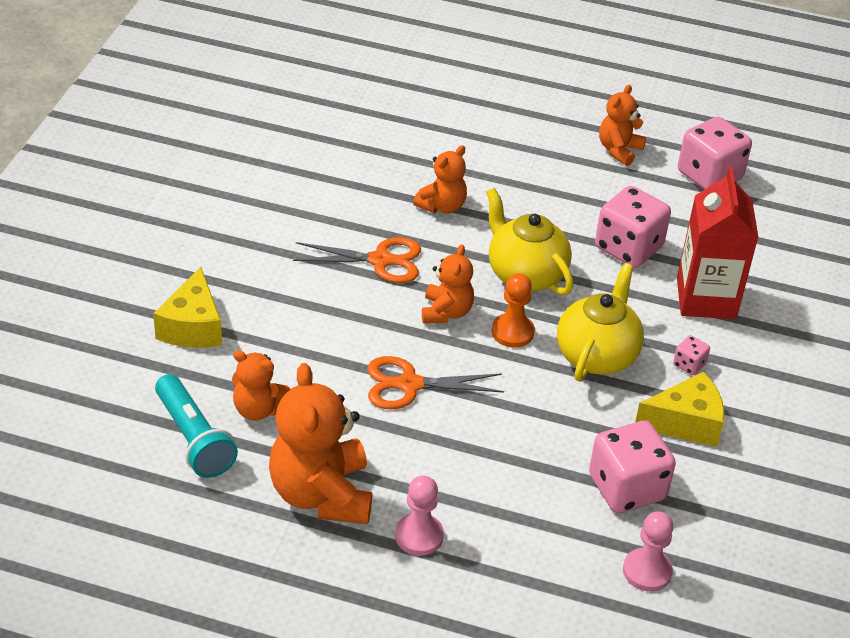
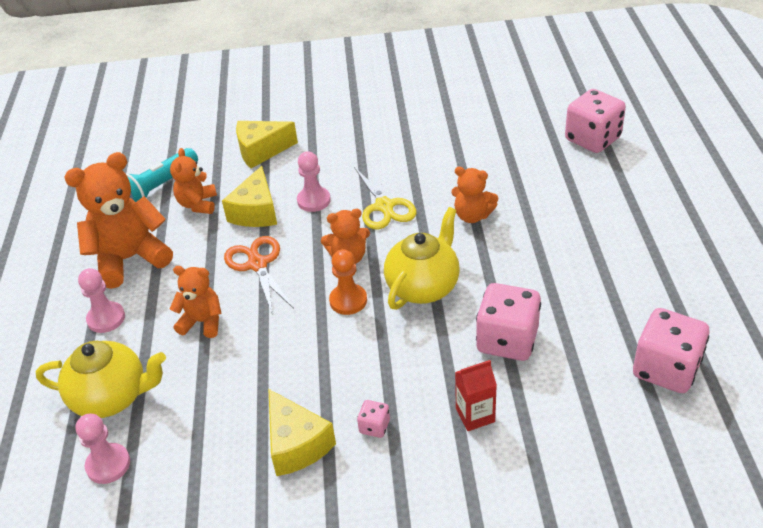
camera: 75 degrees right, 0 degrees up
orange scissors [293,237,421,283] -> yellow scissors [354,162,417,229]
yellow teapot [557,263,644,382] -> yellow teapot moved to [36,341,166,418]
pink dice [589,421,676,513] -> pink dice moved to [565,89,626,153]
orange teddy bear [599,85,646,166] -> orange teddy bear moved to [170,266,222,338]
red carton [677,167,759,319] -> red carton [455,360,497,431], size x0.52
none -> yellow cheese [222,166,277,227]
none -> pink pawn [297,151,331,212]

